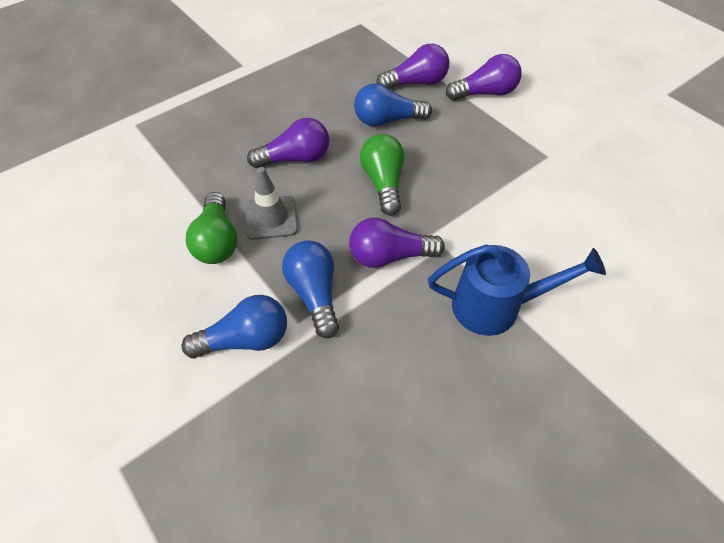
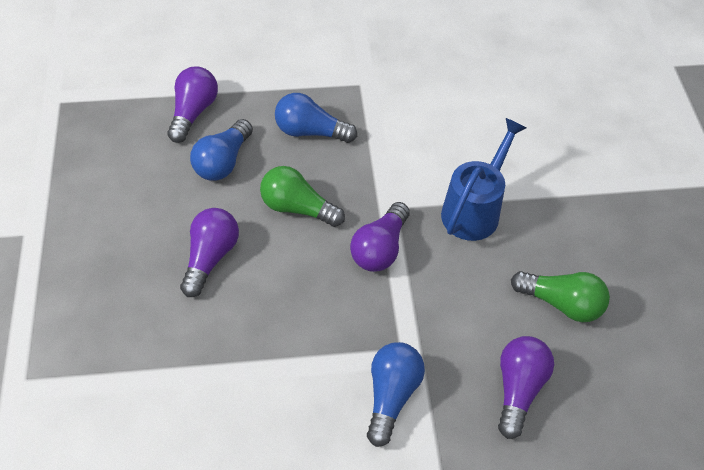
camera: 60 degrees left, 0 degrees up
green light bulb [185,192,238,264] -> green light bulb moved to [511,271,610,322]
grey traffic cone [245,167,298,240] -> none
blue light bulb [282,240,339,338] -> blue light bulb moved to [275,93,357,143]
purple light bulb [446,54,522,100] -> purple light bulb moved to [498,336,554,439]

